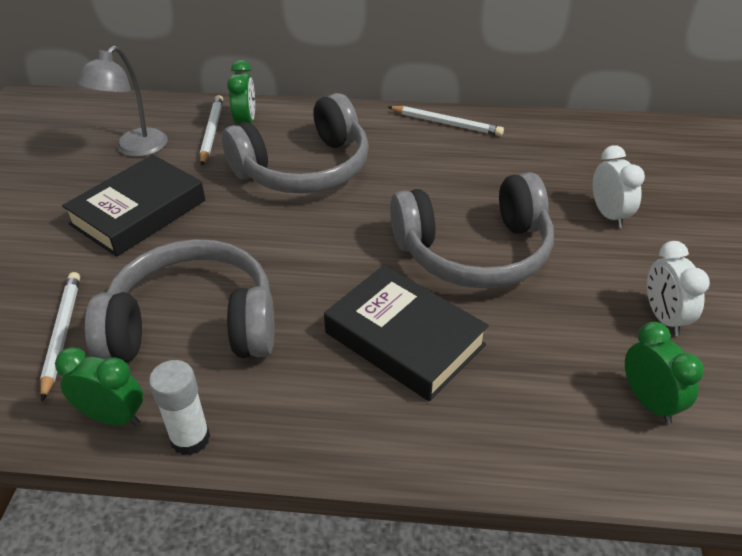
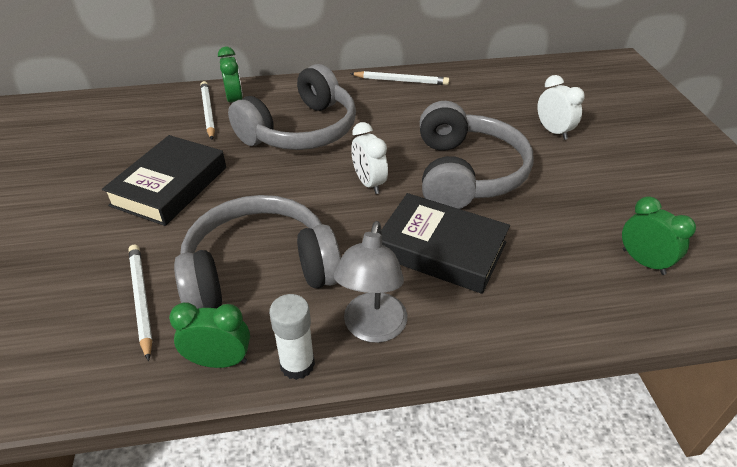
camera: 15 degrees left, 0 degrees up
grey lamp [76,46,167,157] -> grey lamp moved to [334,221,407,343]
grey headphones [390,172,554,289] -> grey headphones turned 60 degrees counterclockwise [420,101,534,209]
white clock [647,241,710,336] -> white clock moved to [351,122,388,194]

